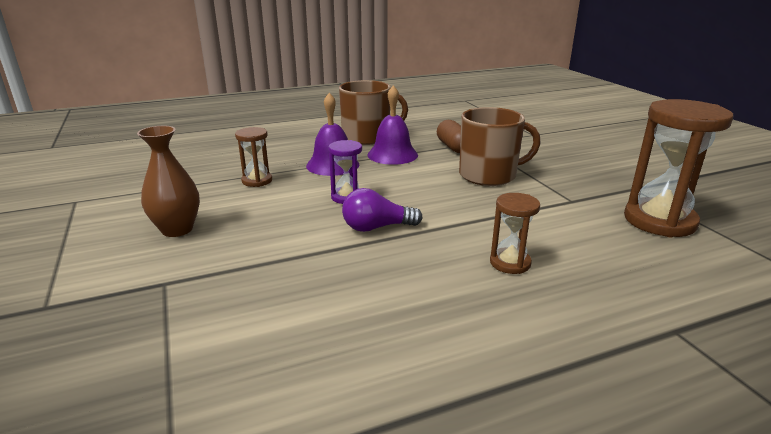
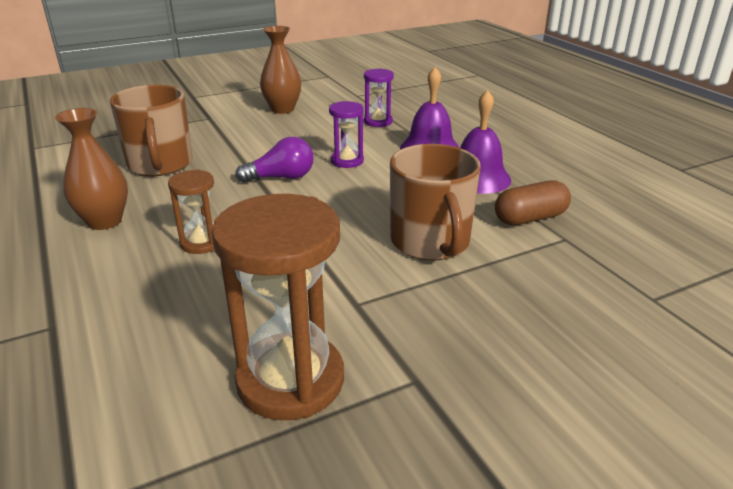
camera: 85 degrees right, 5 degrees up
brown hourglass [235,127,272,187] -> purple hourglass [364,69,394,127]
brown mug [339,80,408,145] -> brown mug moved to [110,85,193,176]
purple light bulb [342,188,423,232] -> purple light bulb turned 90 degrees clockwise [235,137,314,183]
none -> brown vase [55,108,128,230]

